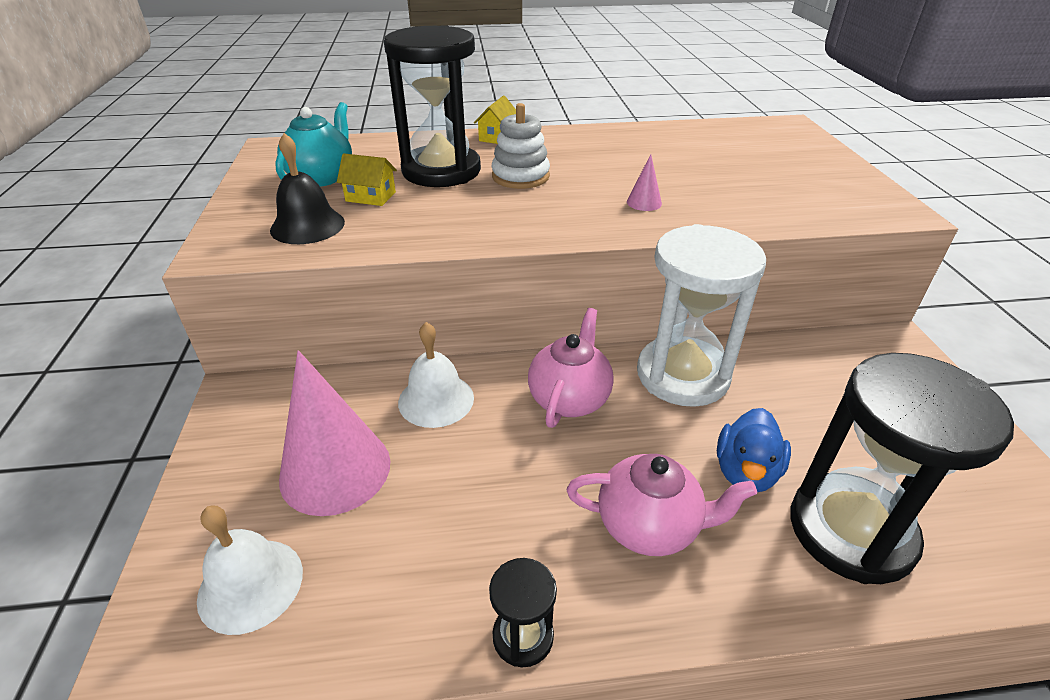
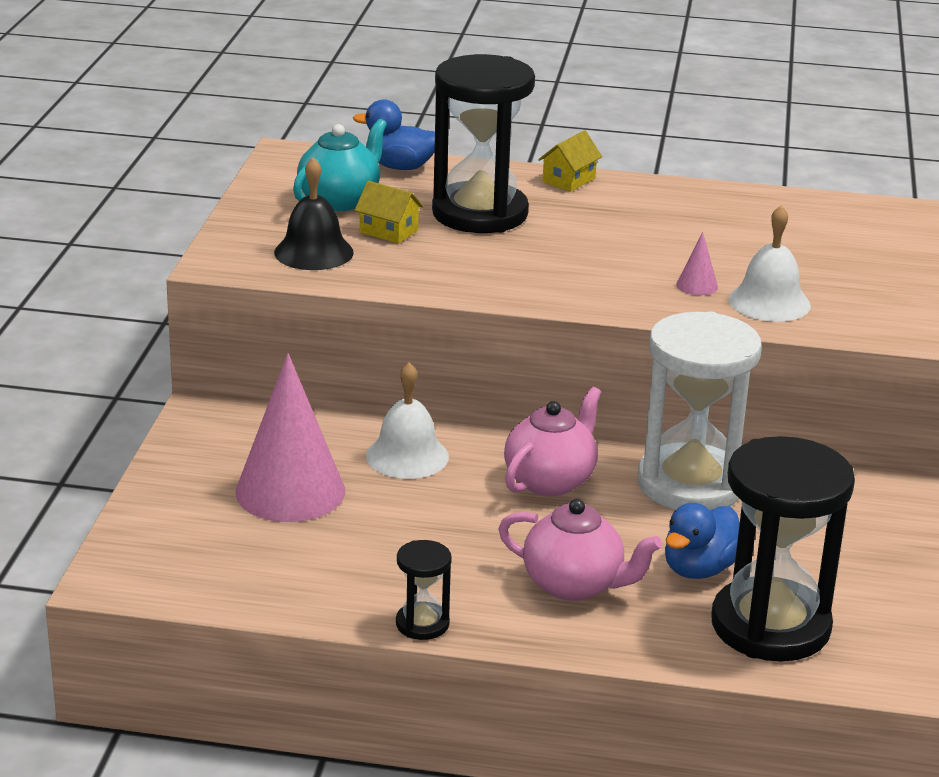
camera: 15 degrees right, 10 degrees down
white bell [197,506,303,635] -> white bell moved to [728,205,811,322]
white stacking toy [491,103,550,189] -> none
none -> blue duck [353,99,435,170]

